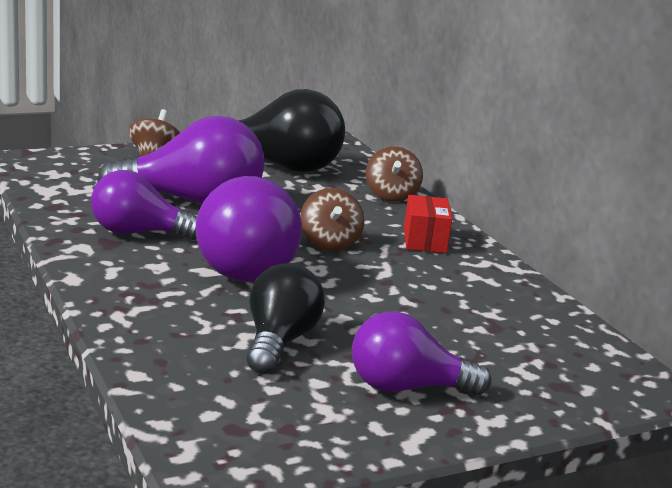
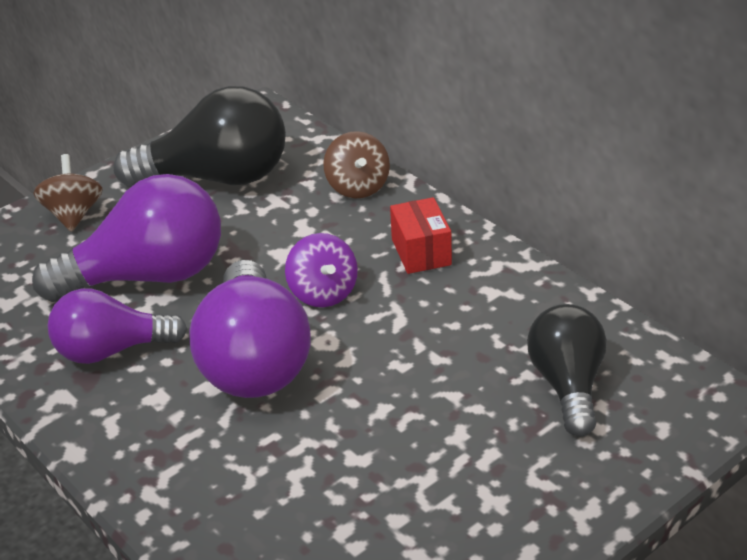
camera: 10 degrees left, 15 degrees up
black light bulb [247,263,325,374] -> black light bulb moved to [527,304,606,437]
brown spinning top [300,188,364,251] -> purple spinning top [285,233,358,307]
purple light bulb [352,311,491,395] -> none

